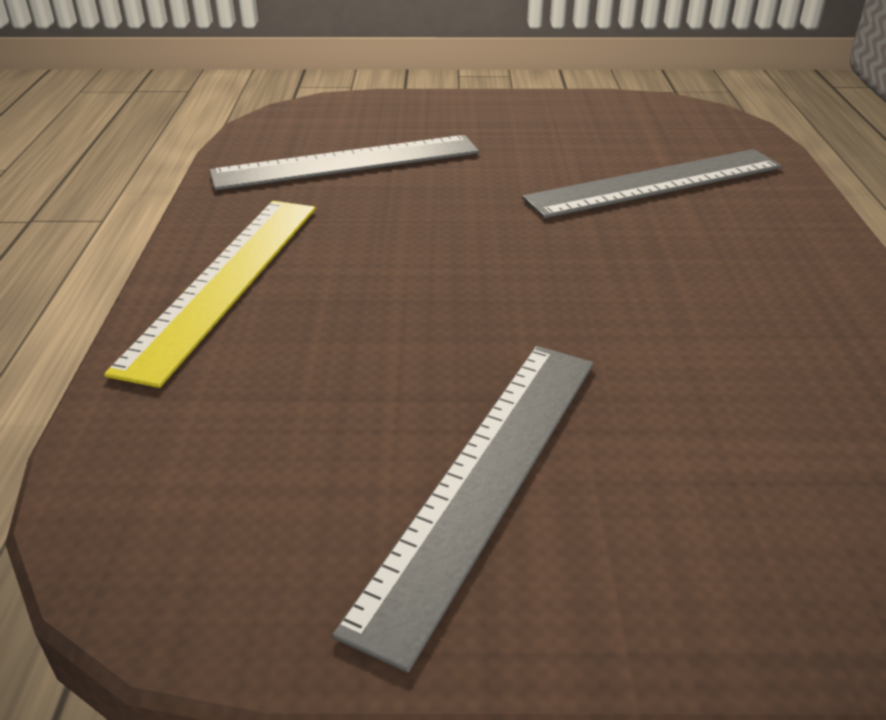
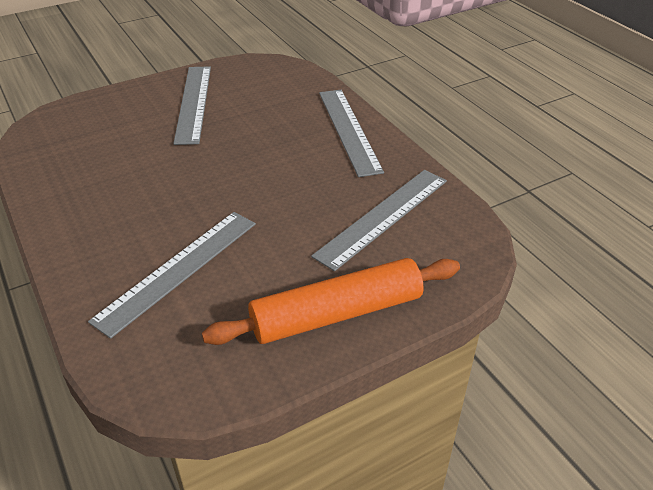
camera: 150 degrees right, 5 degrees up
yellow ruler [104,201,316,388] -> grey ruler [319,90,384,177]
none -> orange rolling pin [202,258,460,345]

